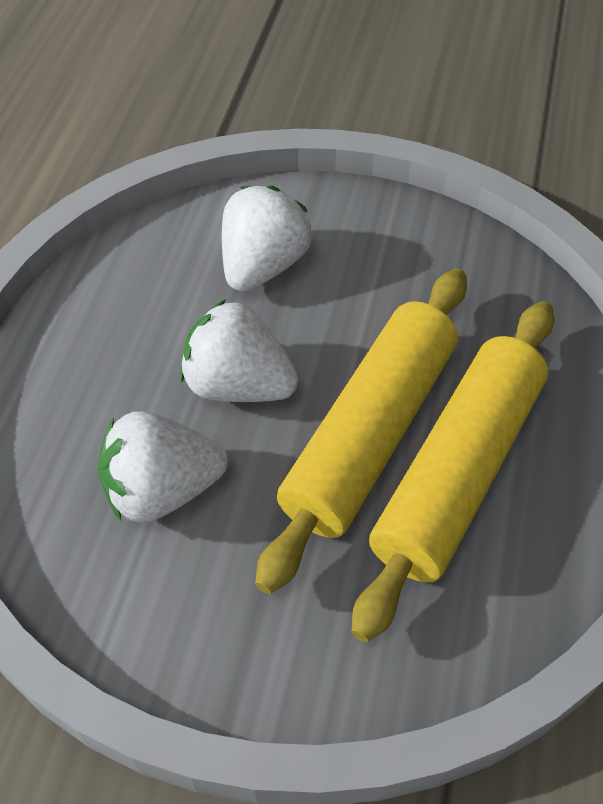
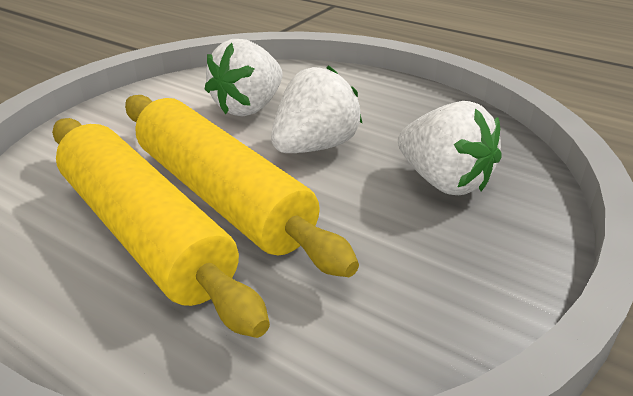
camera: 110 degrees right, 20 degrees down
white strawberry [98,411,228,523] -> white strawberry turned 150 degrees counterclockwise [205,39,282,117]

